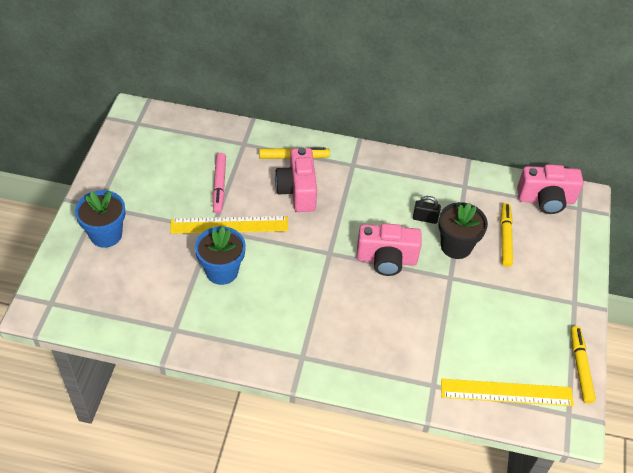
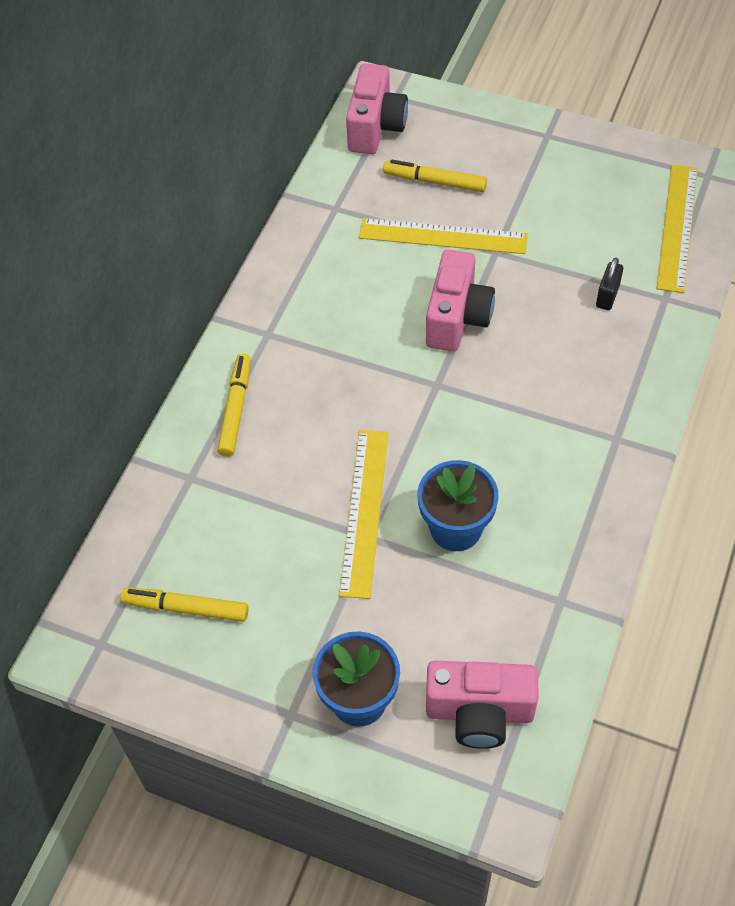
camera: 75 degrees left, 5 degrees up
pink marker [213,153,226,213] -> none
pink camera [275,147,317,212] -> pink camera moved to [426,661,538,749]
black padlock [413,196,441,224] -> black padlock moved to [596,258,623,310]
black flower pot [438,202,488,259] -> yellow ruler [359,218,528,254]
yellow marker [571,326,596,403] -> yellow marker moved to [120,588,249,622]

